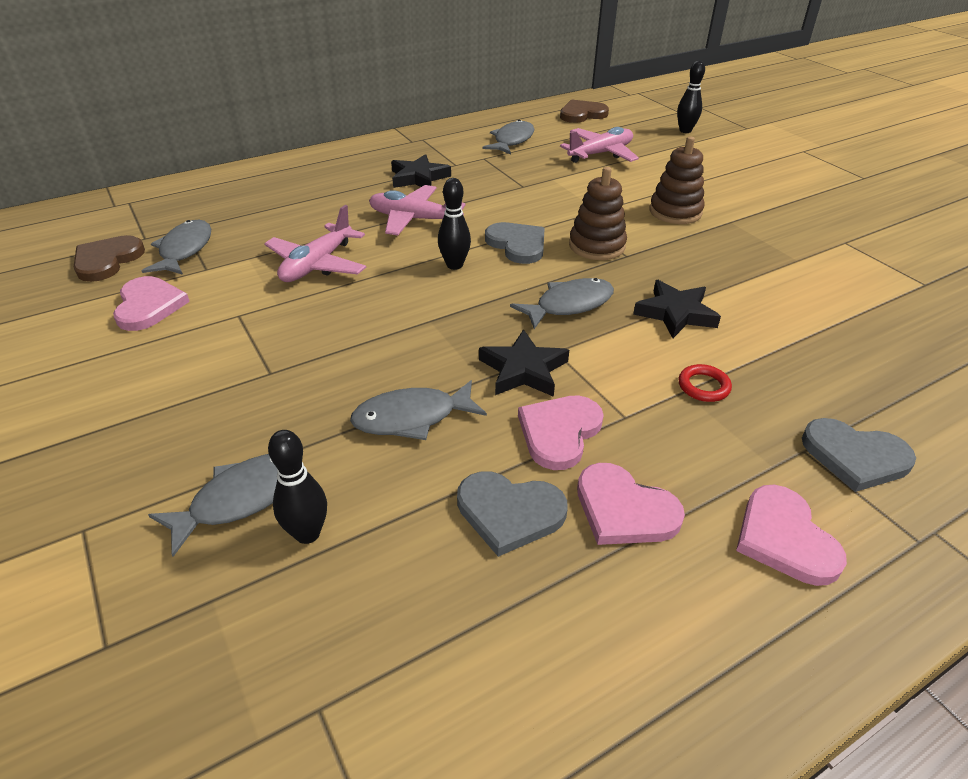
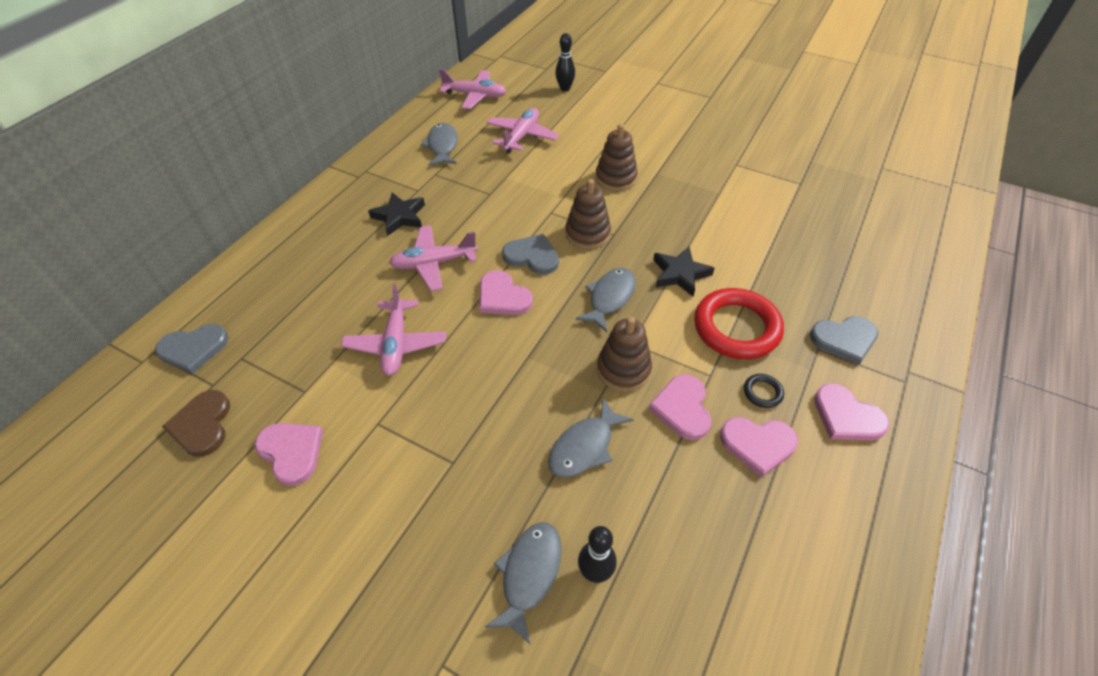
camera: 30 degrees left, 10 degrees up
grey fish [142,220,211,275] -> none
black bowling pin [438,178,471,270] -> pink heart [480,270,533,315]
grey heart [457,471,568,557] -> grey heart moved to [155,324,228,374]
black star [479,329,569,397] -> brown stacking toy [597,317,652,391]
brown heart [560,99,609,123] -> pink plane [439,69,506,109]
red ring [679,364,732,402] -> red ring [694,288,784,359], size x2.39
none -> black ring [744,374,784,408]

